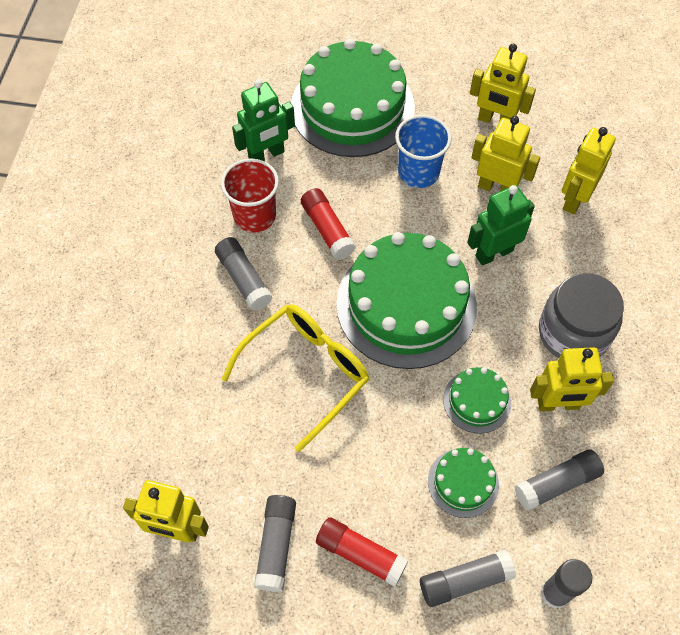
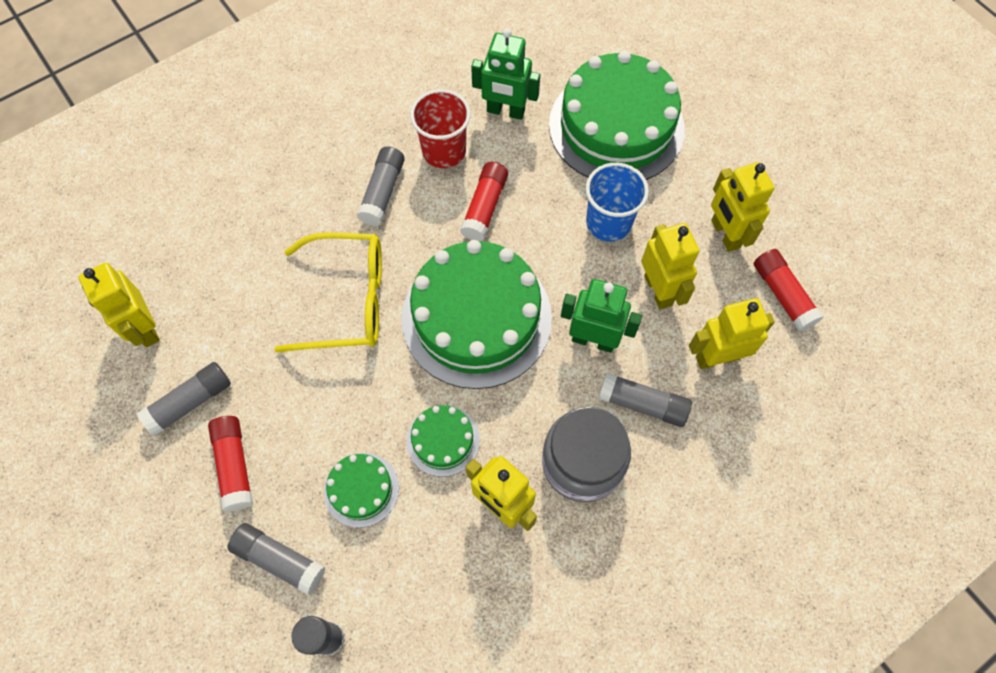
camera: 45 degrees right, 5 degrees up
grey glue stick [515,449,604,511] -> grey glue stick moved to [598,372,692,427]
none -> red glue stick [754,249,824,332]

